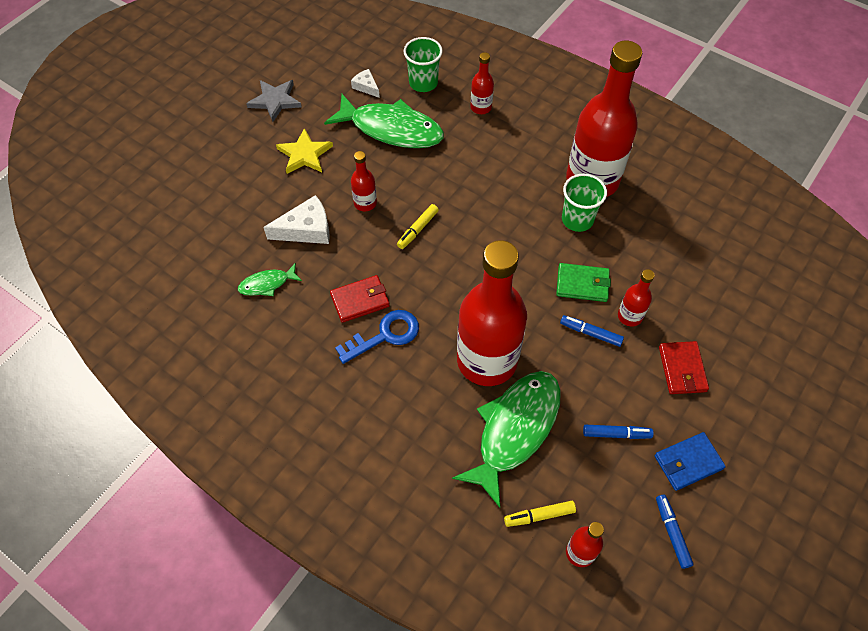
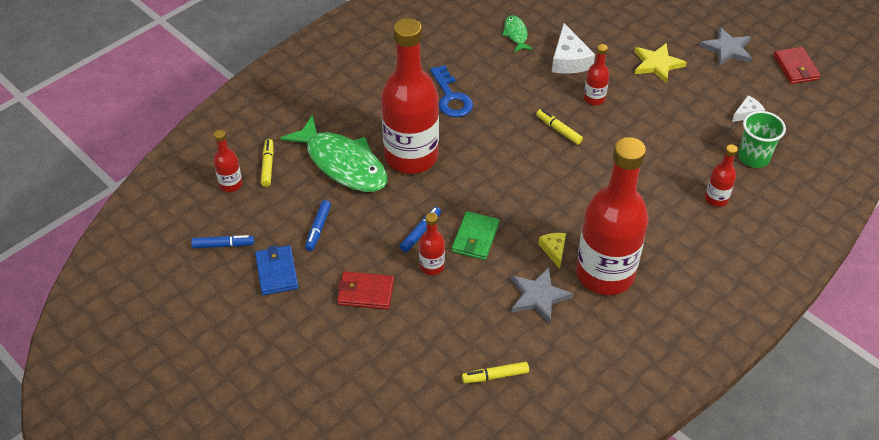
camera: 100 degrees right, 10 degrees down
green fish [324,94,444,148] -> none
red wallet [330,275,390,323] -> red wallet moved to [773,47,821,84]
green cup [562,174,607,232] -> yellow cheese [538,233,566,269]
none -> yellow marker [462,362,529,383]
none -> grey star [511,267,573,323]

